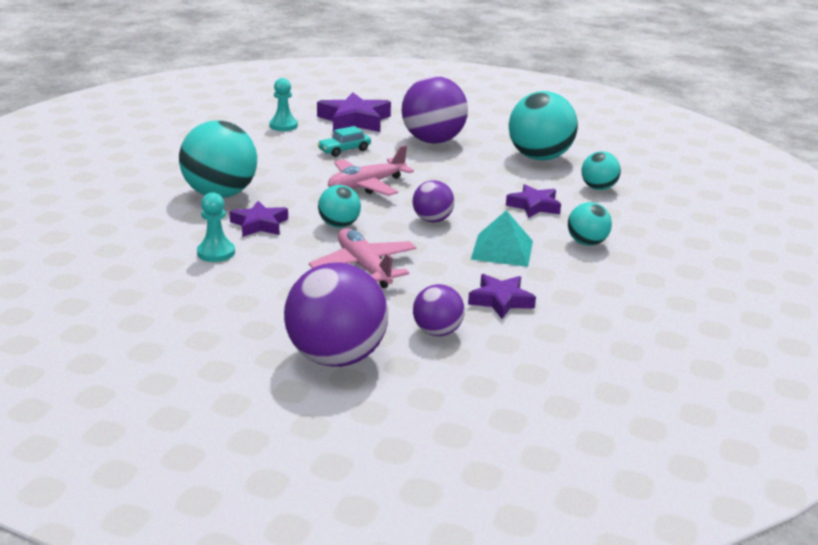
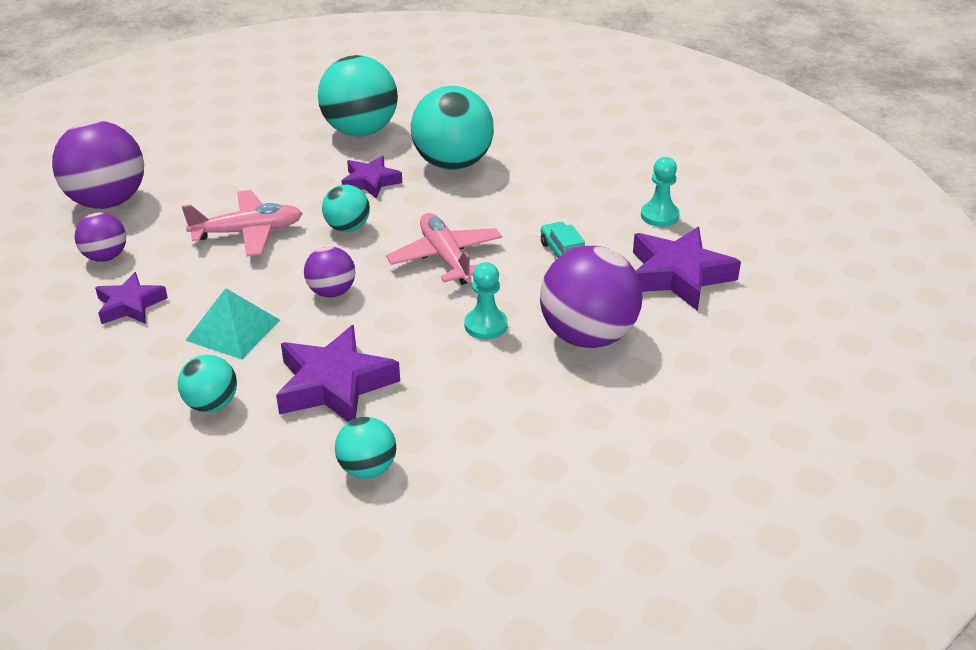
camera: 105 degrees right, 10 degrees up
turquoise pawn [197,192,235,262] -> turquoise pawn moved to [465,262,508,339]
purple star [506,184,561,218] -> purple star [276,325,400,422], size x1.64
turquoise ball [509,91,578,161] -> turquoise ball moved to [318,55,398,137]

